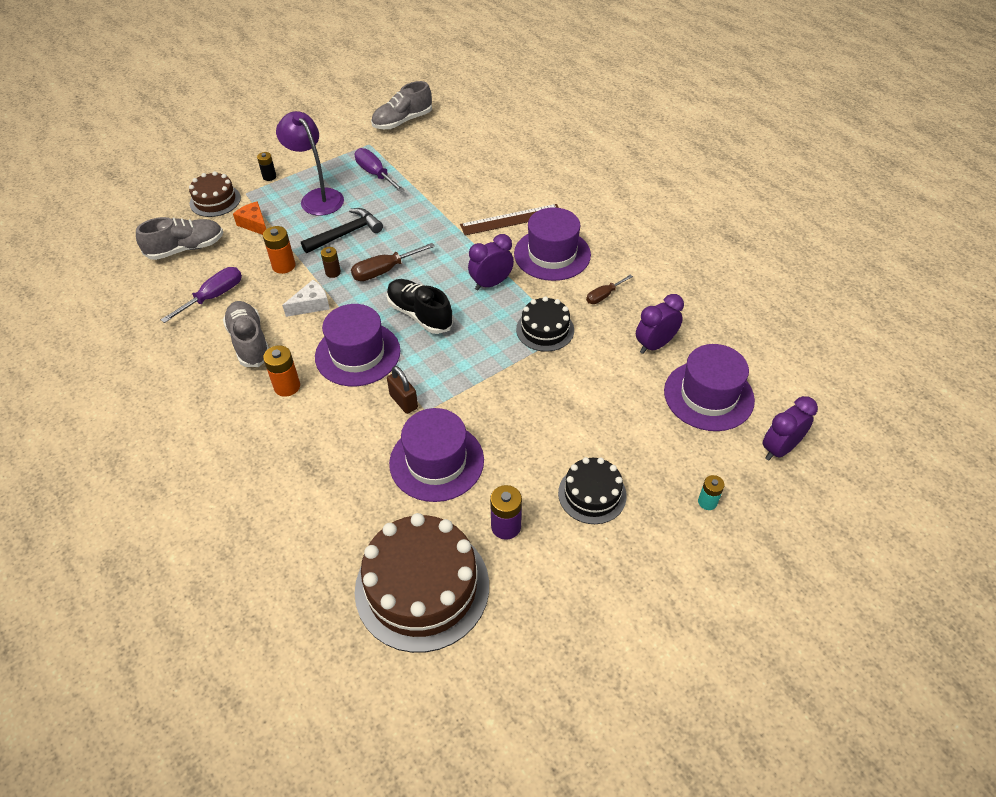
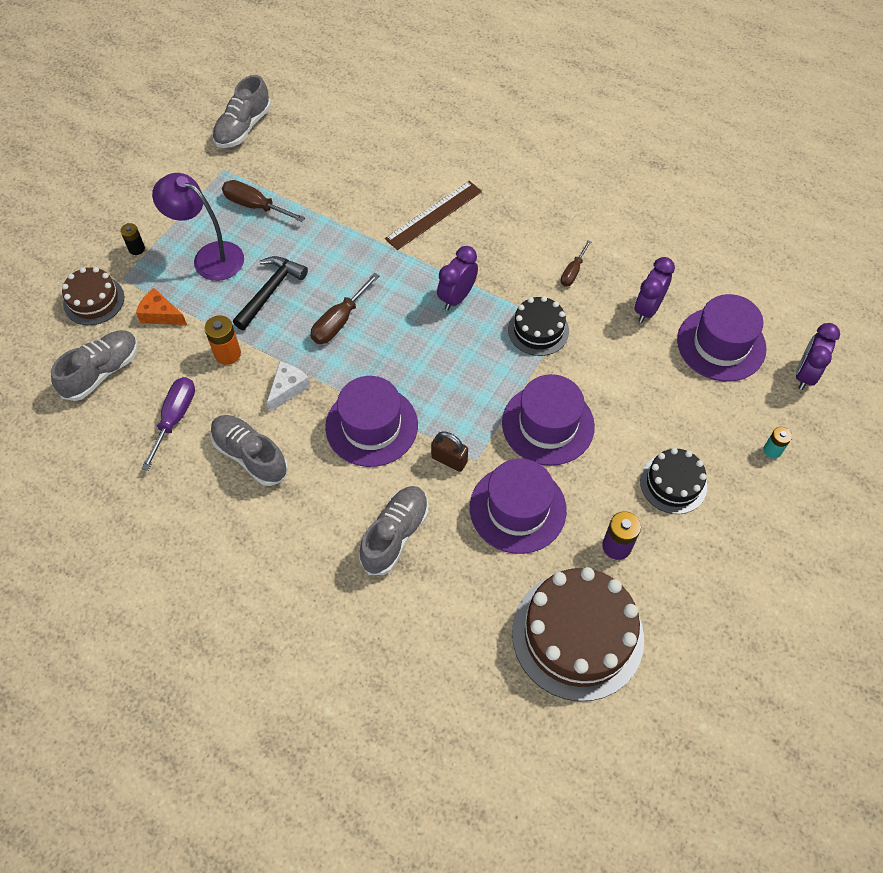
camera: 25 degrees left, 10 degrees up
orange battery [263,345,300,397] -> none
brown battery [321,247,341,278] -> none
purple screwdriver [355,148,404,192] -> brown screwdriver [222,180,305,222]
black shoe [387,279,454,334] -> none
purple hat [514,207,591,281] -> purple hat moved to [502,374,595,466]
none -> grey shoe [359,486,429,575]

